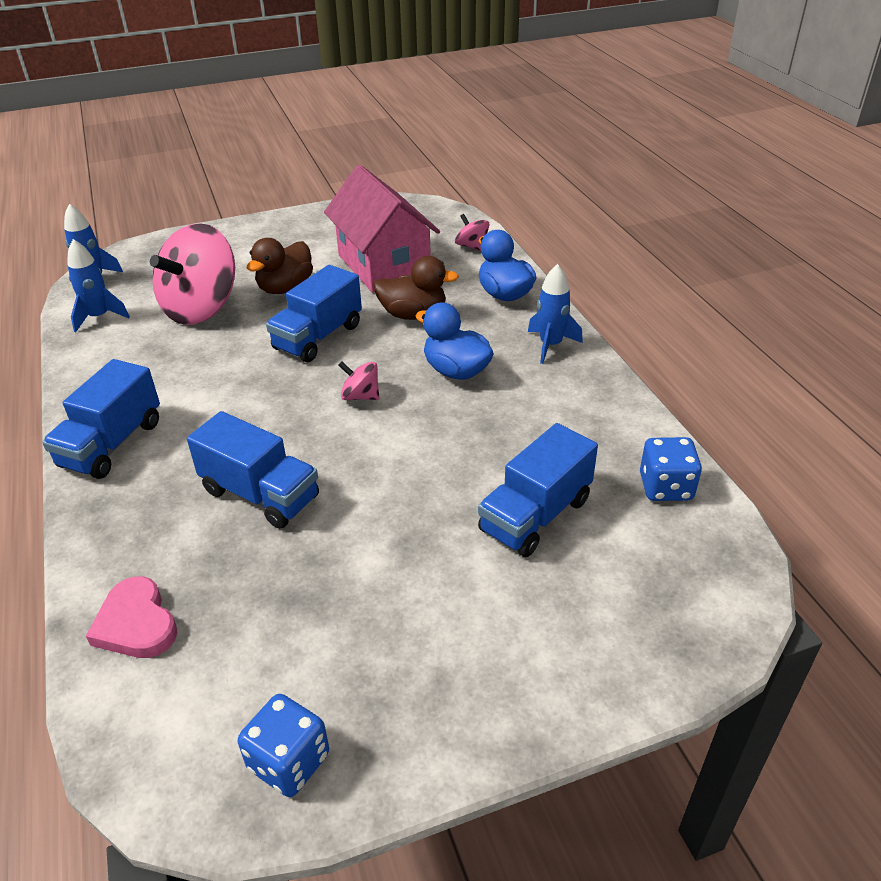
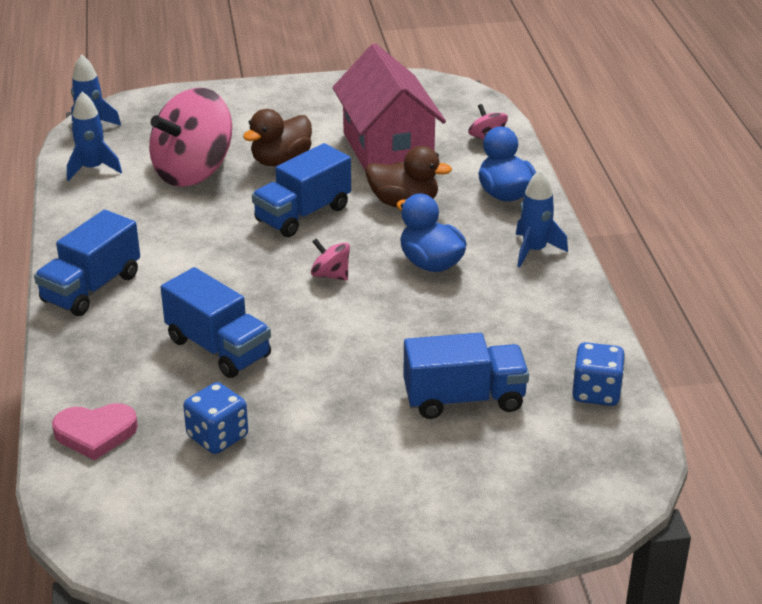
camera: 10 degrees right, 5 degrees down
pink heart [86,576,177,658] -> pink heart turned 75 degrees counterclockwise [52,403,138,461]
blue dice [238,694,329,797] -> blue dice moved to [183,382,248,454]
blue truck [478,423,598,557] -> blue truck turned 150 degrees counterclockwise [403,333,529,419]

